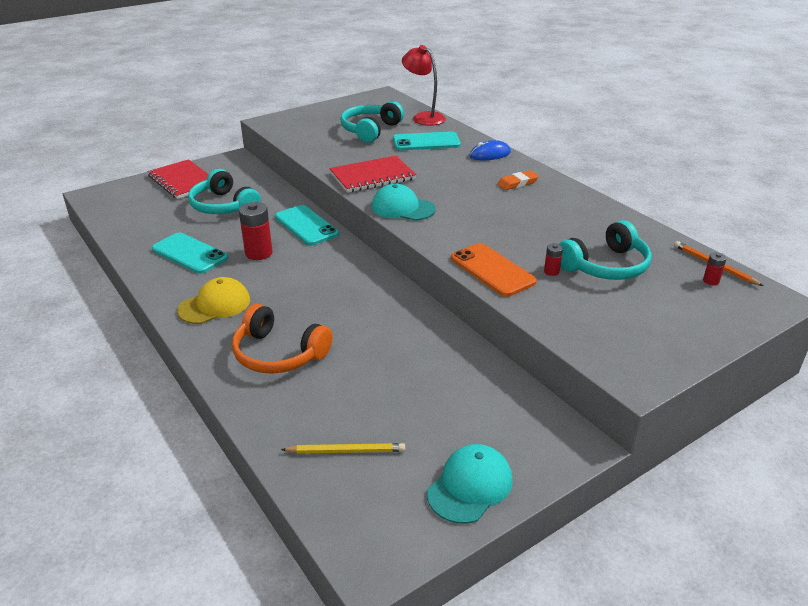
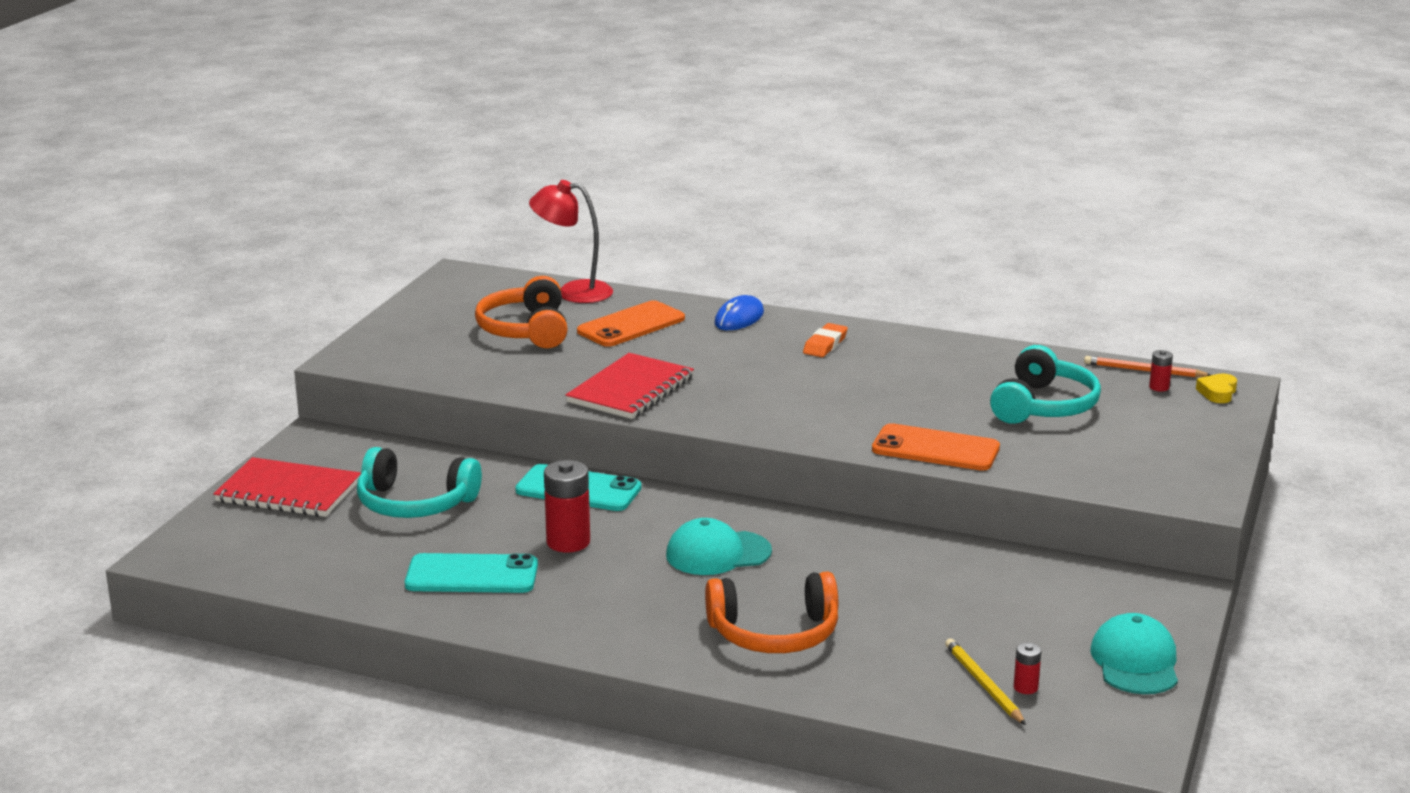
camera: 35 degrees left, 10 degrees down
yellow cap [177,277,250,324] -> none
yellow pencil [281,443,405,454] -> yellow pencil turned 75 degrees counterclockwise [945,638,1026,725]
turquoise headphones [340,101,404,143] -> orange headphones [475,276,568,348]
turquoise cap [372,184,436,221] -> turquoise cap moved to [666,518,772,575]
turquoise phone [393,131,461,150] -> orange phone [577,300,685,347]
red battery [544,243,563,276] -> red battery moved to [1014,643,1041,694]
none -> yellow heart [1196,373,1237,403]

